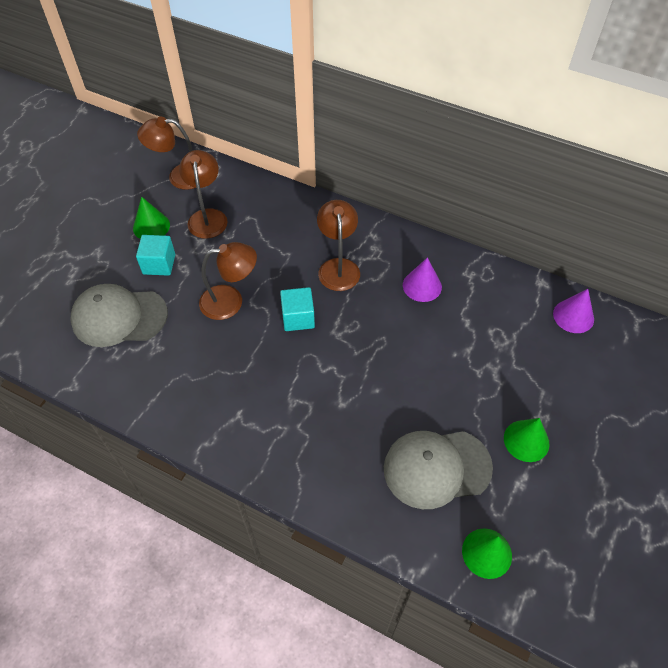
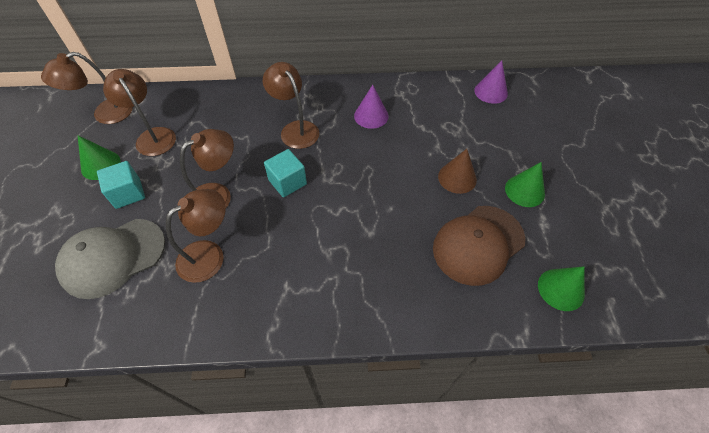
camera: 30 degrees left, 0 degrees up
grey cap [384,431,493,509] -> brown cap [433,206,525,286]
none -> brown lamp [166,189,226,283]
none -> brown cone [438,149,477,194]

